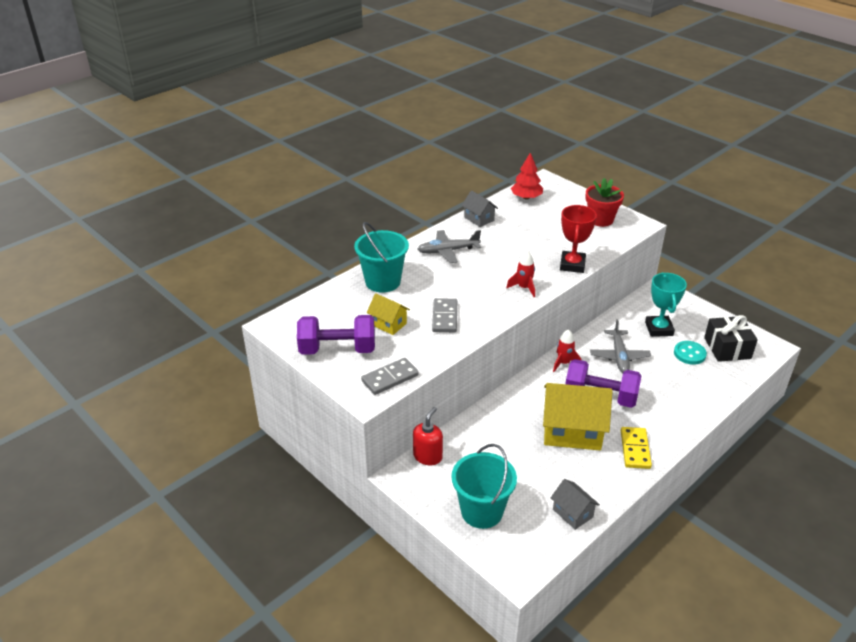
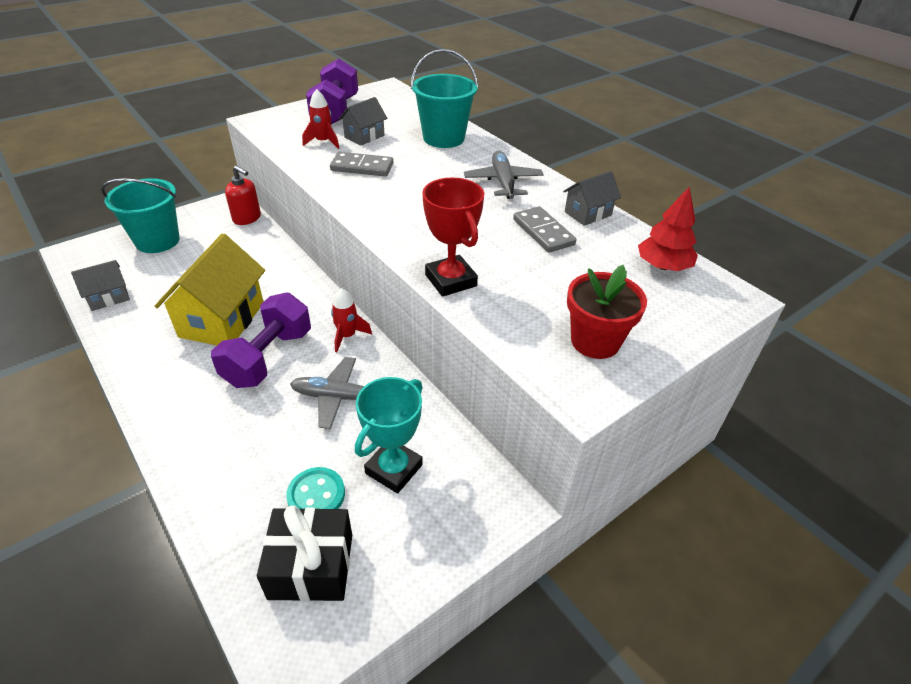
camera: 95 degrees right, 5 degrees up
grey domino [361,358,419,395] -> grey domino moved to [513,206,576,253]
yellow house [367,293,410,335] -> grey house [339,97,387,146]
red rocket [506,251,535,297] -> red rocket moved to [302,89,339,149]
red trophy [560,205,597,273] -> red trophy turned 45 degrees clockwise [422,177,484,297]
yellow domino [621,427,652,469] -> none
turquoise trophy [645,272,687,337] -> turquoise trophy turned 60 degrees counterclockwise [355,377,423,494]

